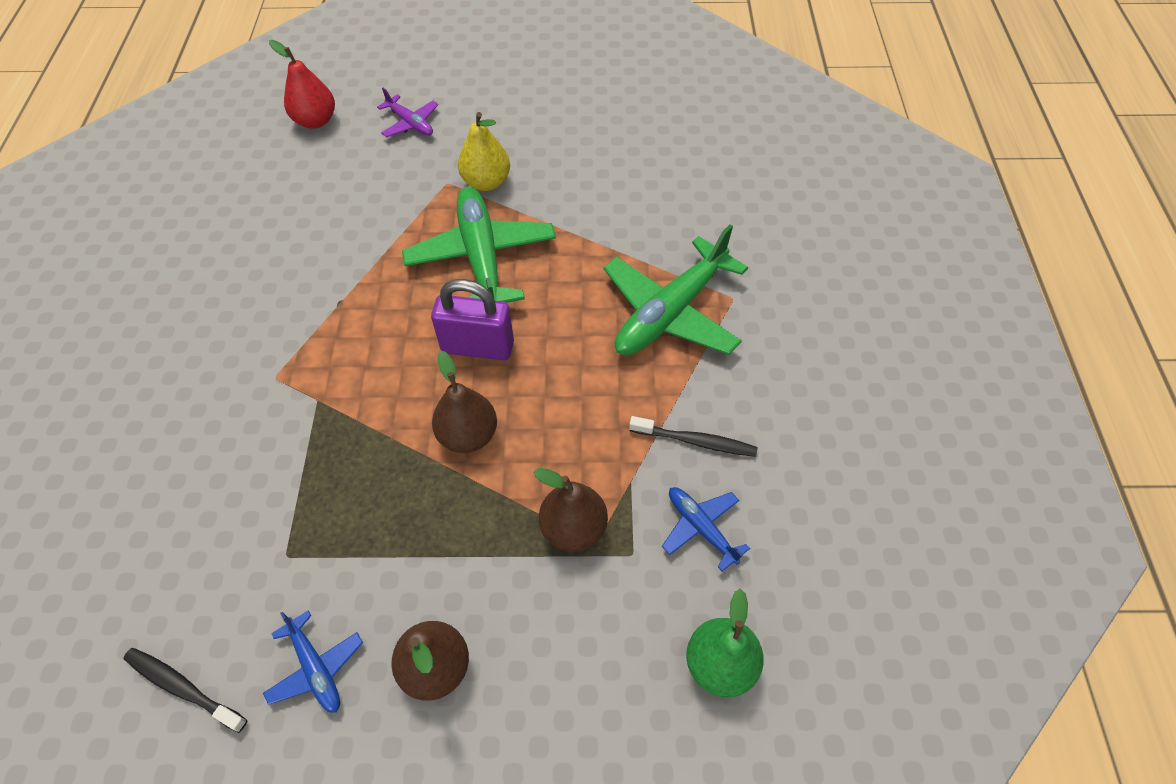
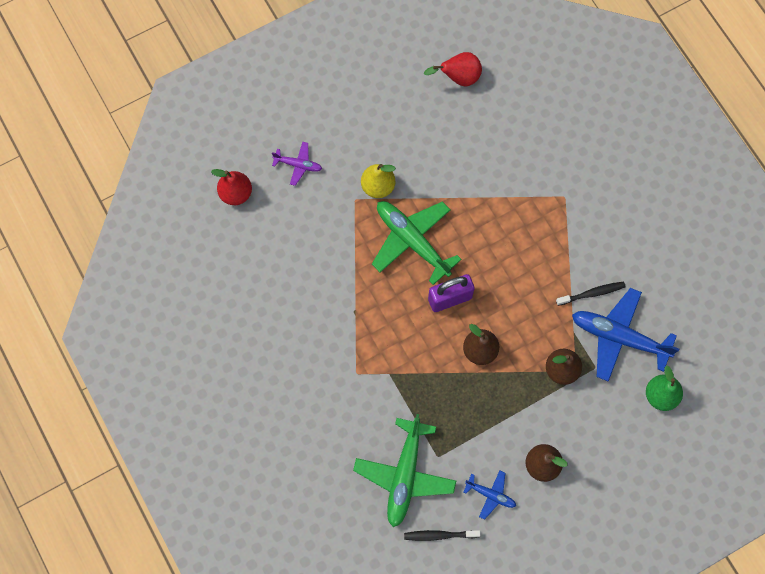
camera: 30 degrees left, 15 degrees up
green plane [604,225,748,355] -> green plane moved to [353,414,456,527]
blue plane [662,487,750,571] -> blue plane [572,288,679,382], size x2.00
none -> red pear [424,52,482,86]

